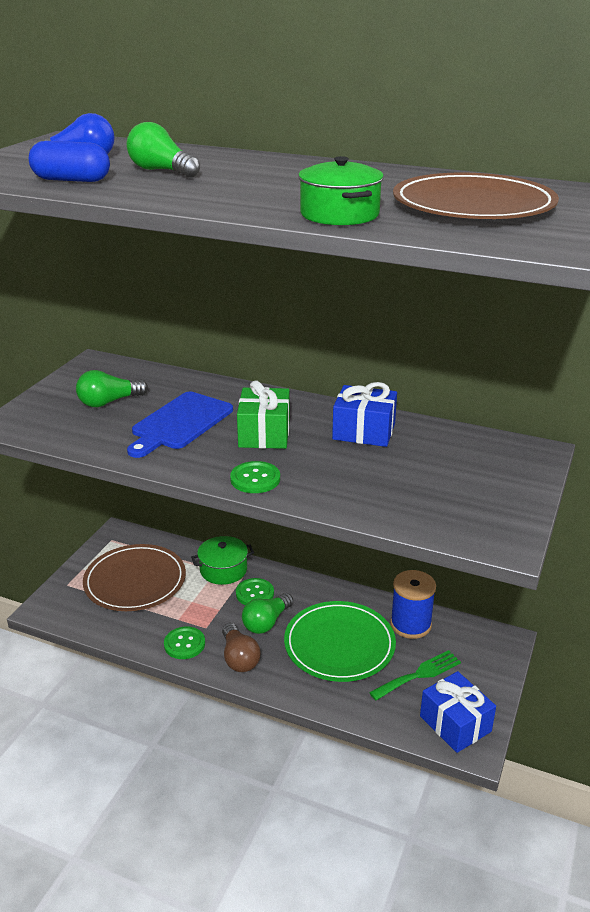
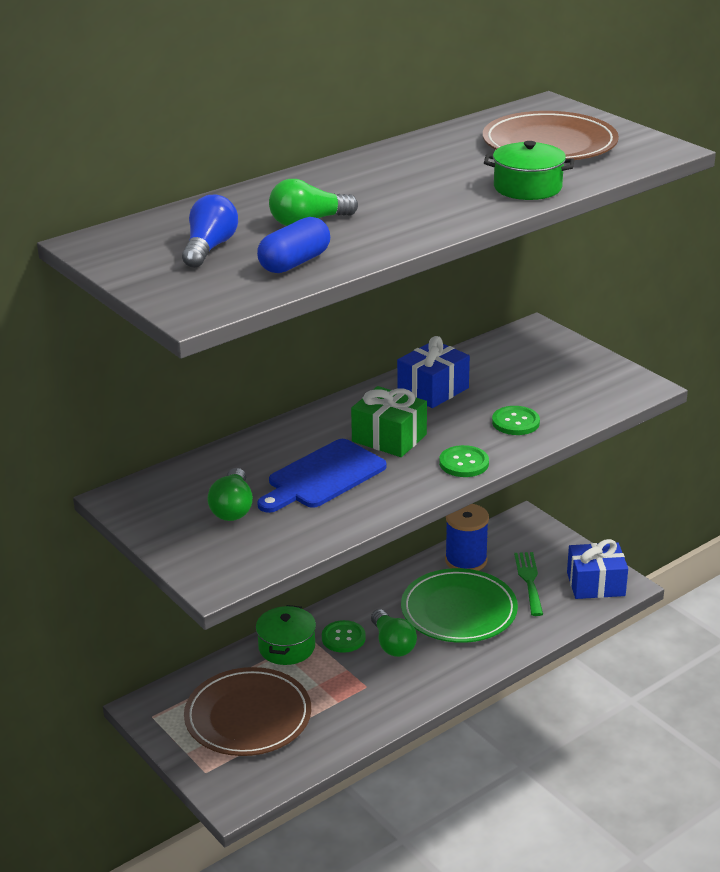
camera: 60 degrees left, 0 degrees up
blue cutting board [127,392,233,458] -> blue cutting board turned 75 degrees clockwise [257,439,386,513]
green button [164,627,205,659] -> green button moved to [492,406,540,435]
brown light bulb [222,623,260,672] -> none

